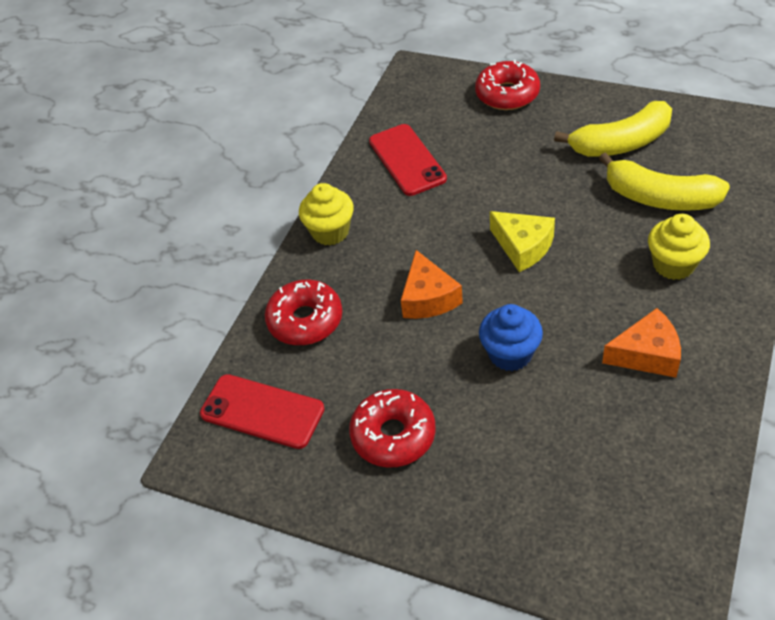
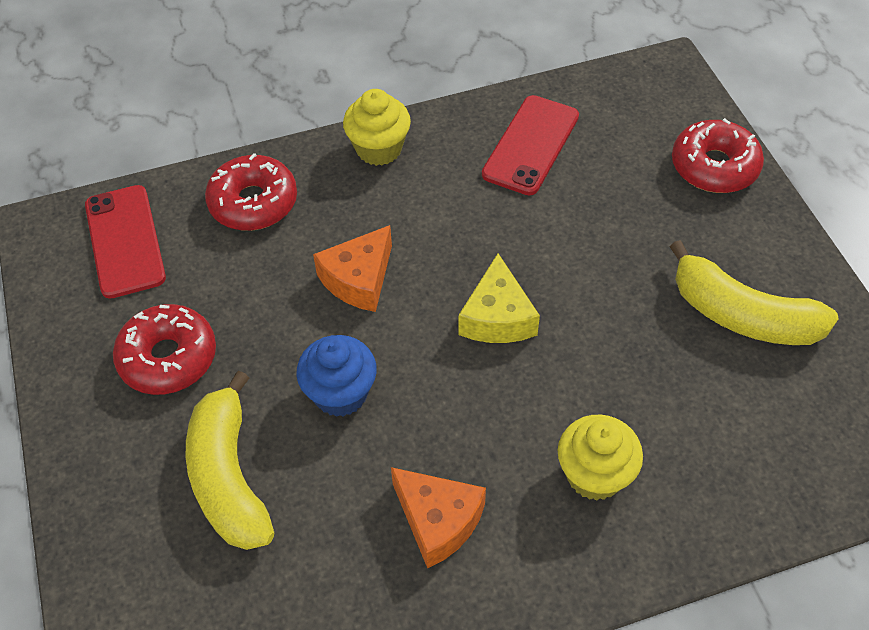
camera: 45 degrees right, 5 degrees up
yellow banana [599,152,730,211] -> yellow banana moved to [185,370,274,550]

